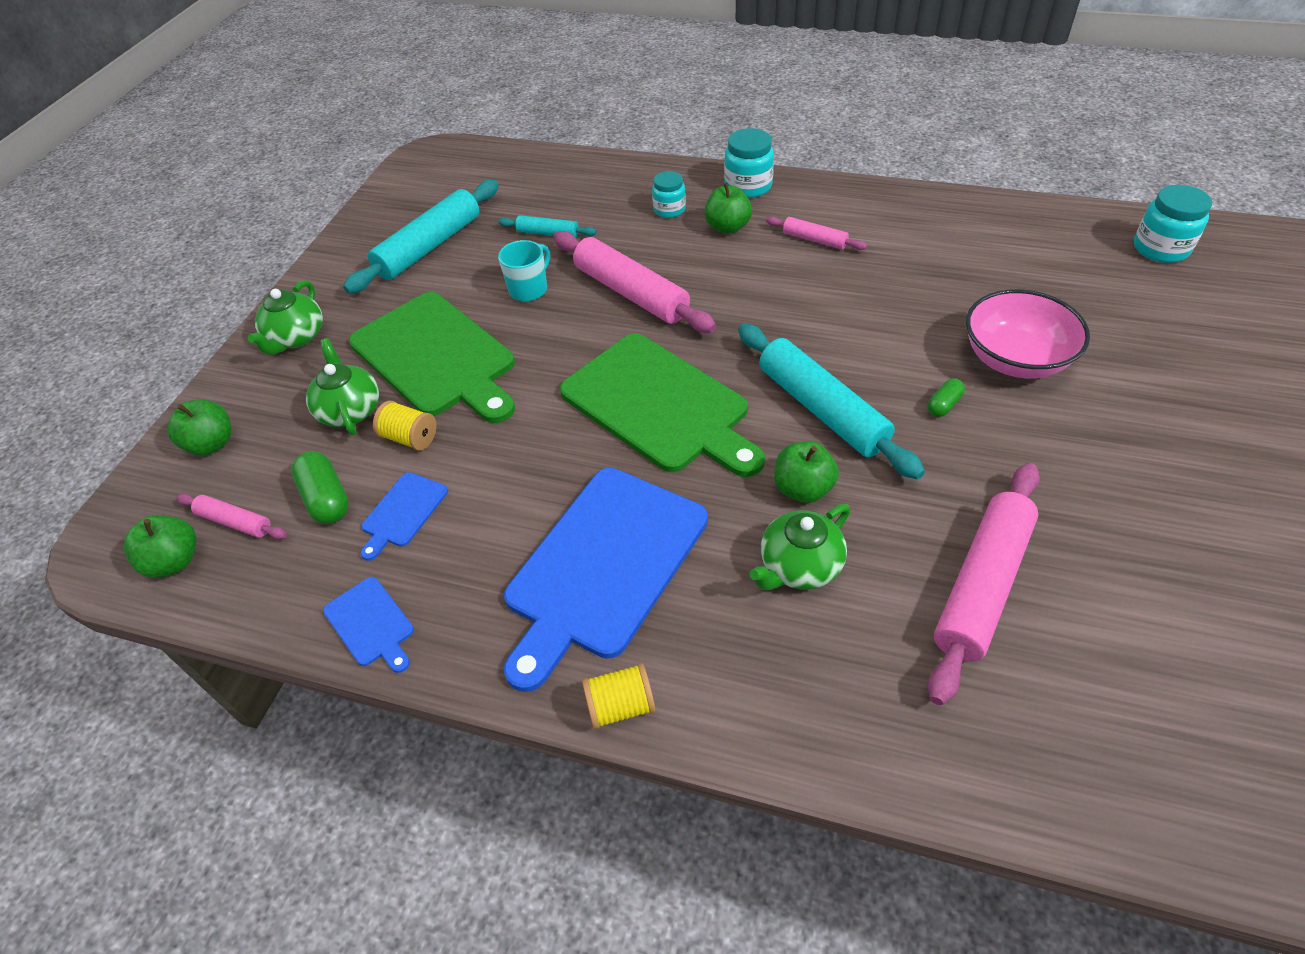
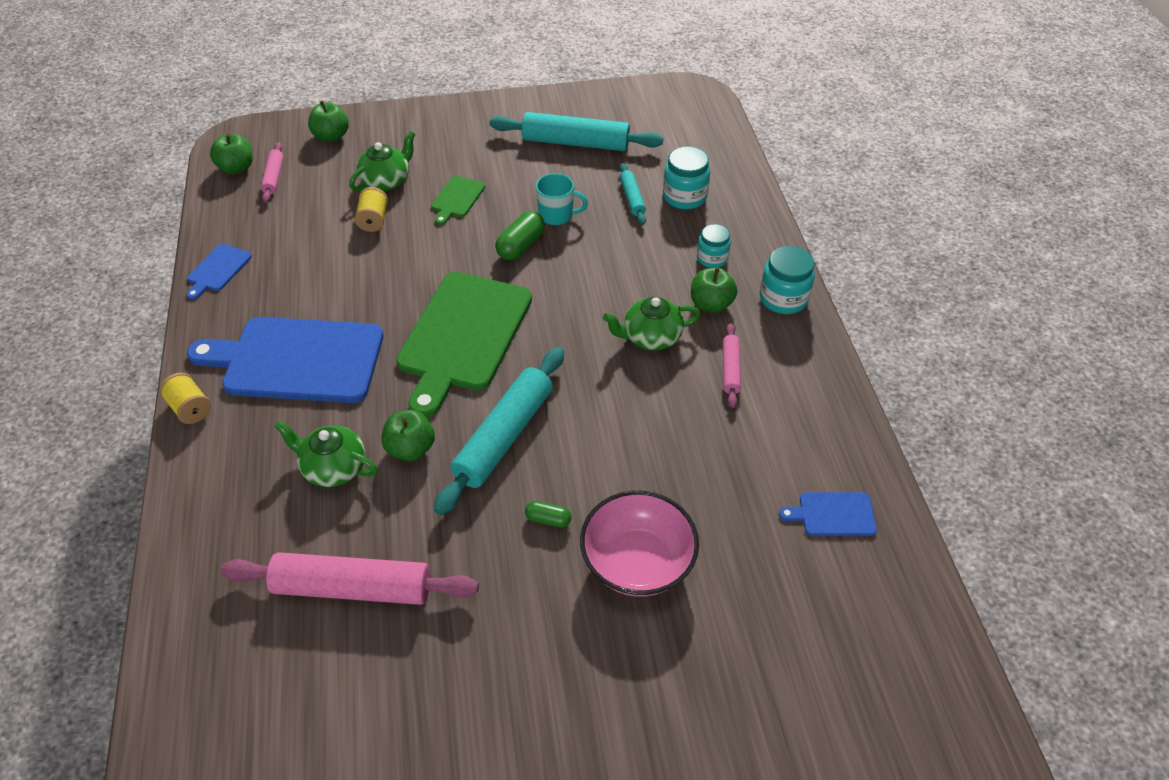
camera: 60 degrees right, 0 degrees up
green teapot [248,280,323,355] -> green teapot moved to [603,297,701,350]
green capsule [291,451,349,524] -> green capsule moved to [495,211,545,260]
green cutting board [349,292,515,423] -> green cutting board [431,176,485,225], size x0.44
blue cutting board [360,472,448,561] -> blue cutting board moved to [779,492,877,536]
pink rolling pin [554,231,716,333] -> none
turquoise jar [1134,185,1212,263] -> turquoise jar moved to [663,146,710,210]

